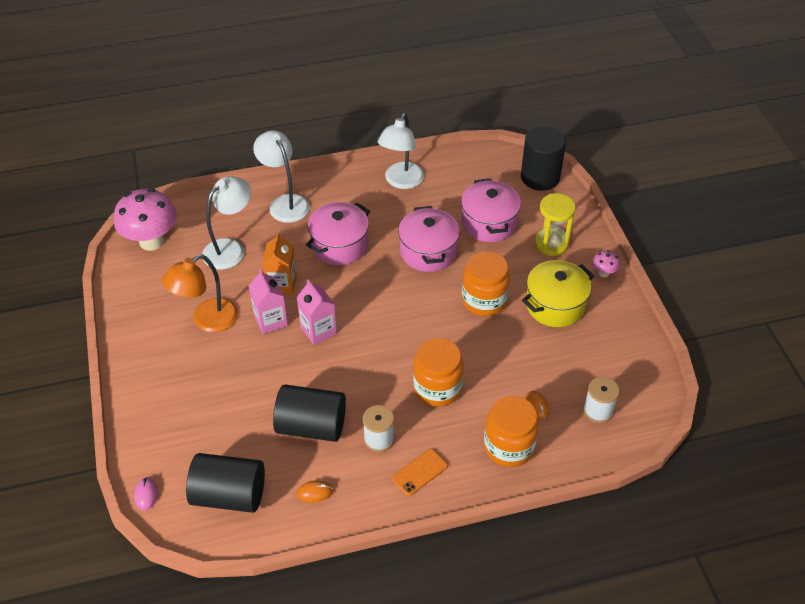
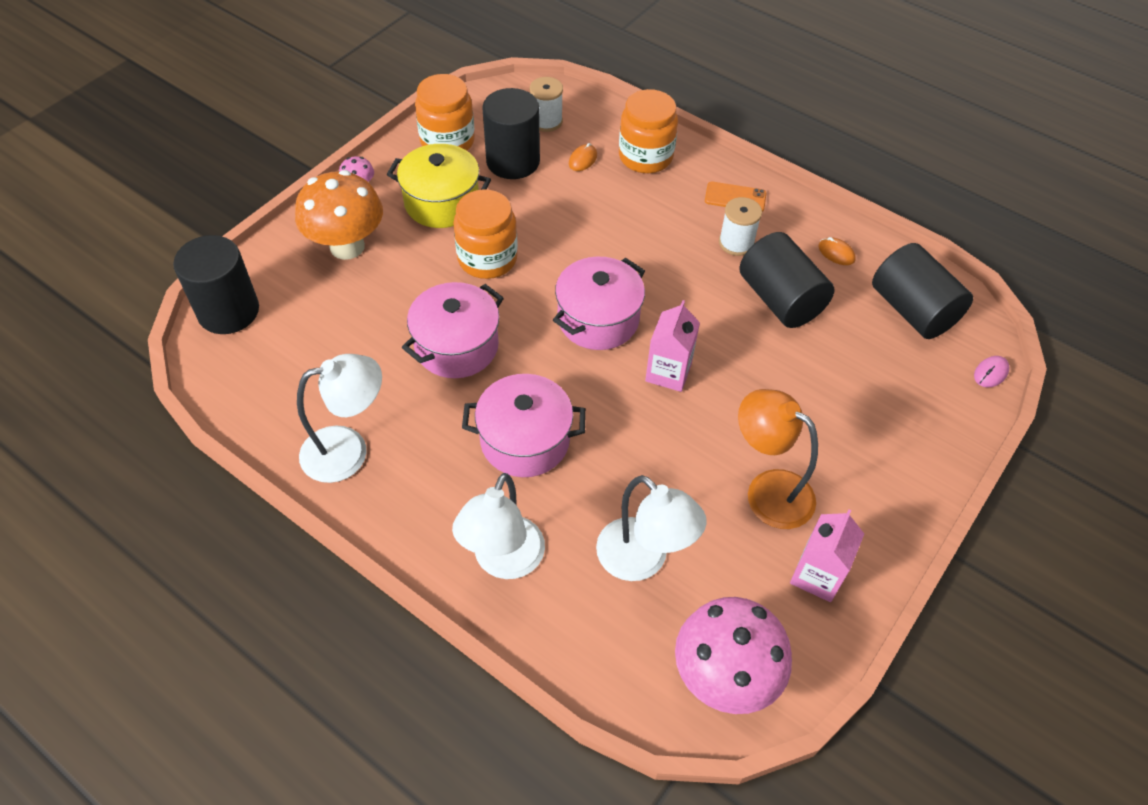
camera: 130 degrees left, 5 degrees up
orange lamp [162,254,238,333] -> orange lamp turned 150 degrees counterclockwise [738,389,818,529]
white lamp [202,176,251,270] -> white lamp turned 135 degrees counterclockwise [596,475,706,581]
pink carton [249,269,288,334] -> pink carton moved to [790,509,864,602]
orange carton [262,232,297,295] -> none
orange jar [413,338,464,407] -> orange jar moved to [415,74,475,151]
pink pot [461,178,521,242] -> pink pot moved to [553,257,645,350]
yellow hourglass [535,193,576,256] -> orange mushroom [295,170,383,260]
none -> black cylinder [482,88,540,179]

